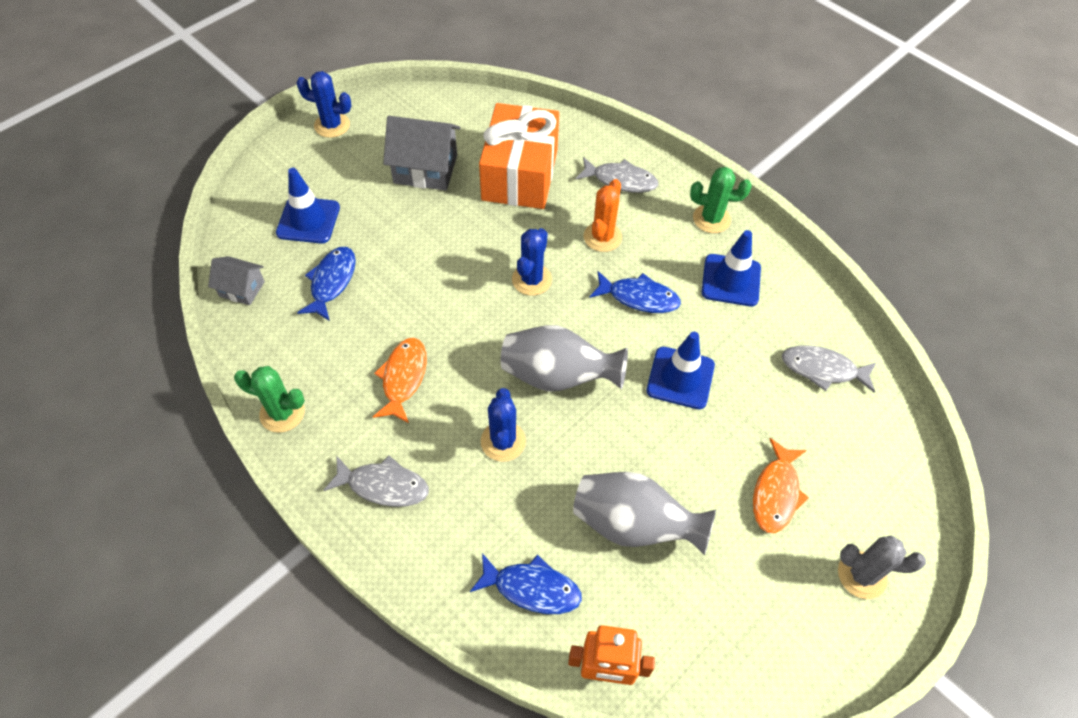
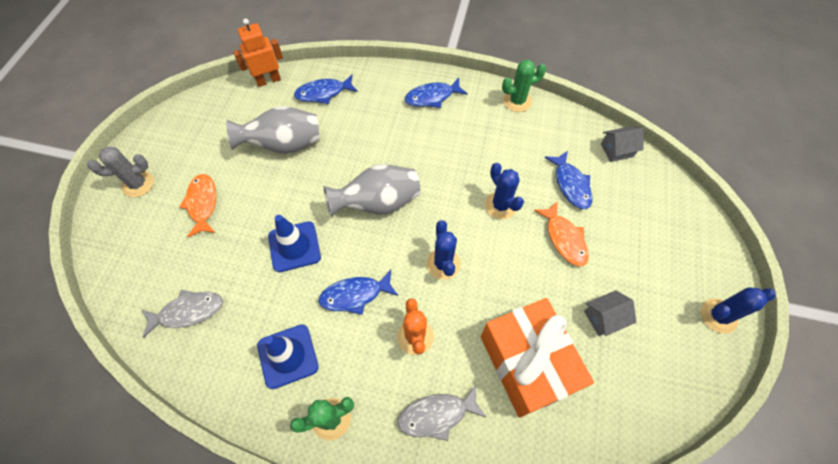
camera: 150 degrees right, 5 degrees up
blue traffic cone [276,168,340,243] -> none
grey fish [324,455,429,507] -> blue fish [405,78,468,108]
orange fish [373,338,427,423] -> orange fish moved to [534,201,589,267]
grey house [383,116,460,190] -> grey house [584,290,636,336], size x0.57
blue cactus [481,388,526,462] -> blue cactus moved to [485,163,524,219]

